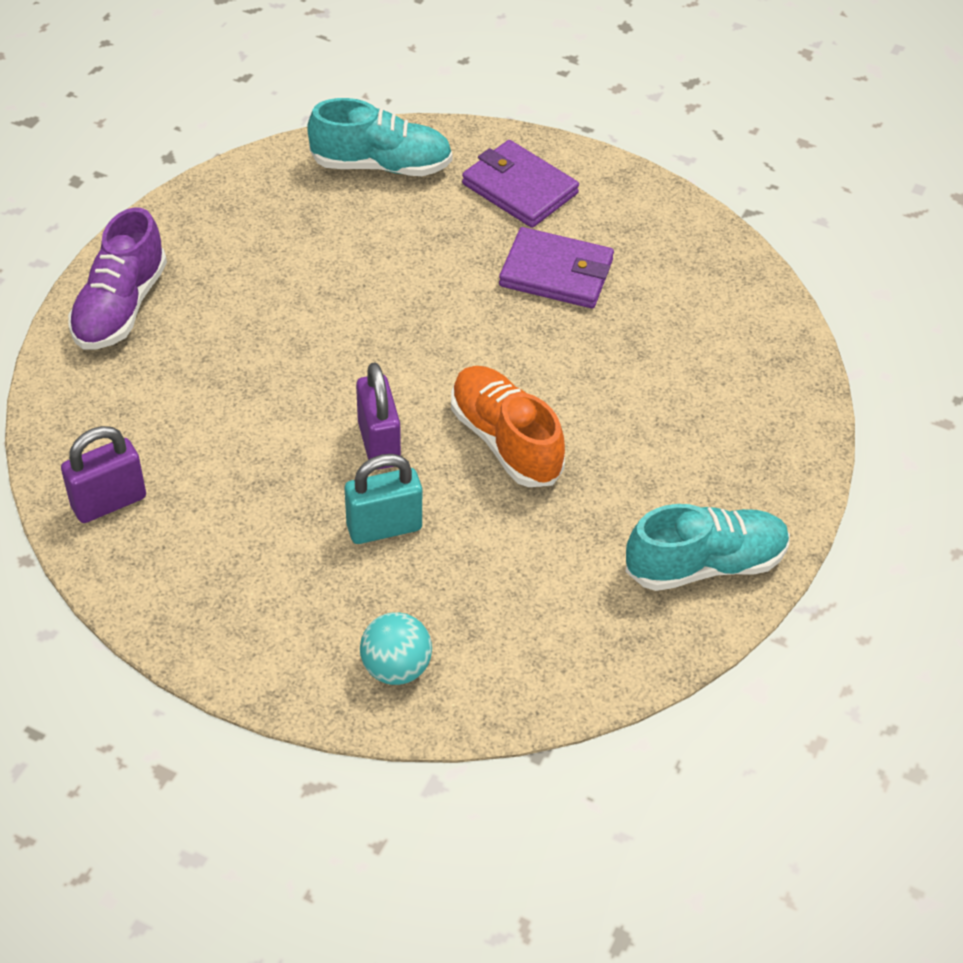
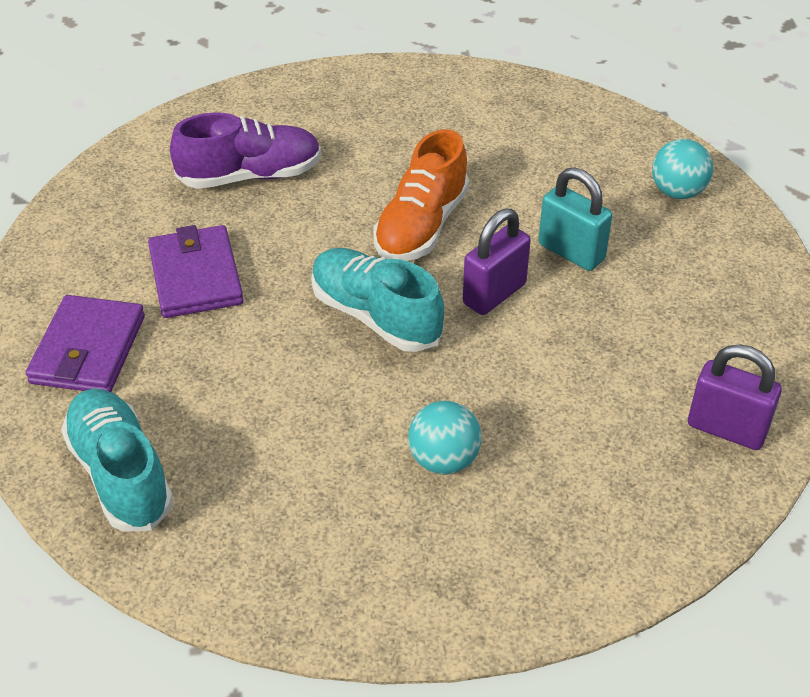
camera: 120 degrees left, 5 degrees down
purple shoe [68,207,167,349] -> purple shoe moved to [170,112,321,189]
turquoise shoe [626,504,790,591] -> turquoise shoe moved to [311,248,444,352]
none -> turquoise ball [408,401,482,474]

